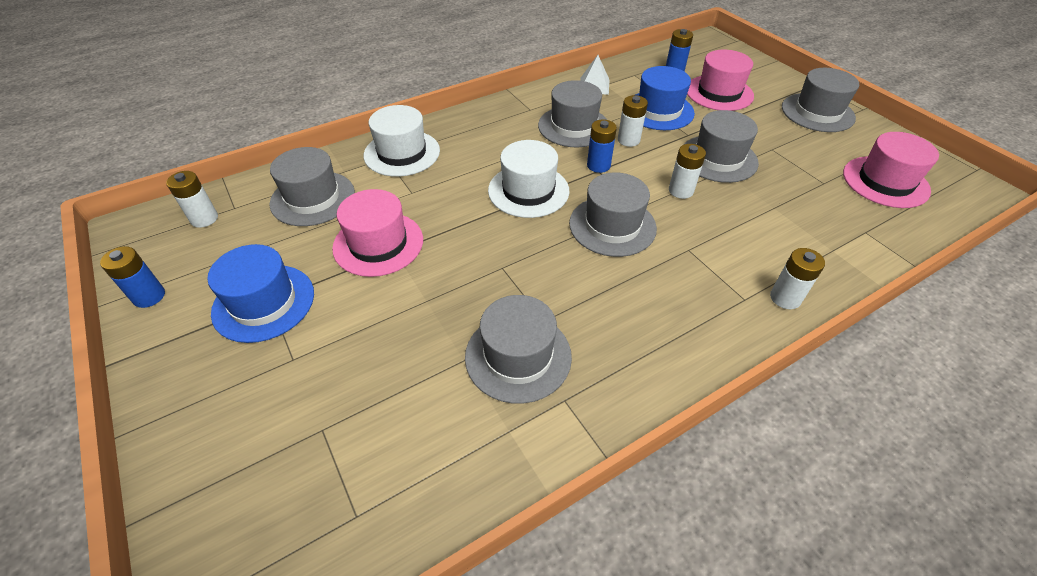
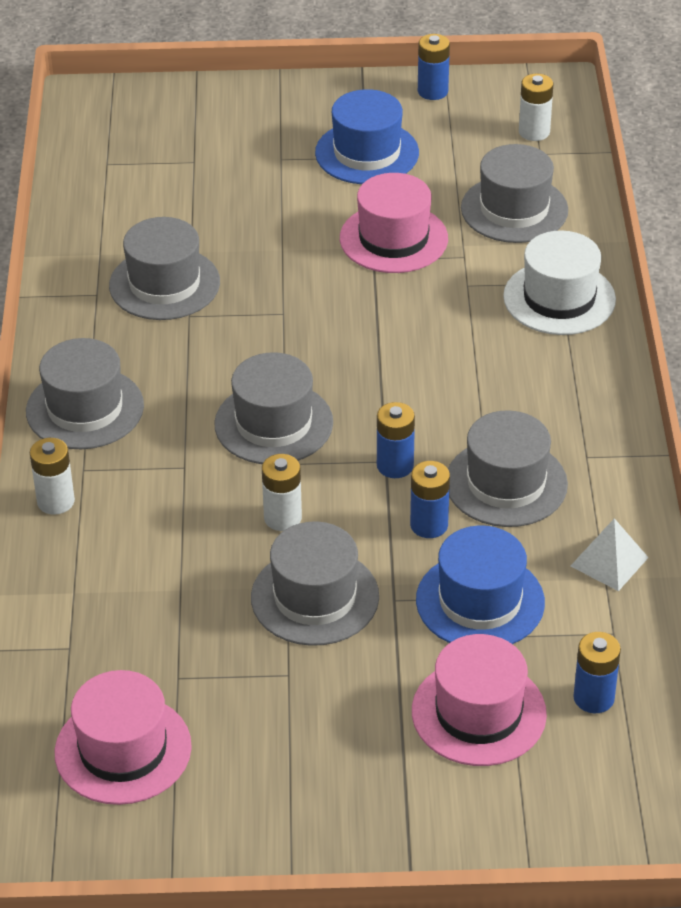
camera: 120 degrees right, 5 degrees down
white hat [488,140,569,218] -> none
white battery [618,95,648,147] -> blue battery [410,461,450,538]
grey hat [782,68,859,132] -> grey hat moved to [26,338,144,449]

